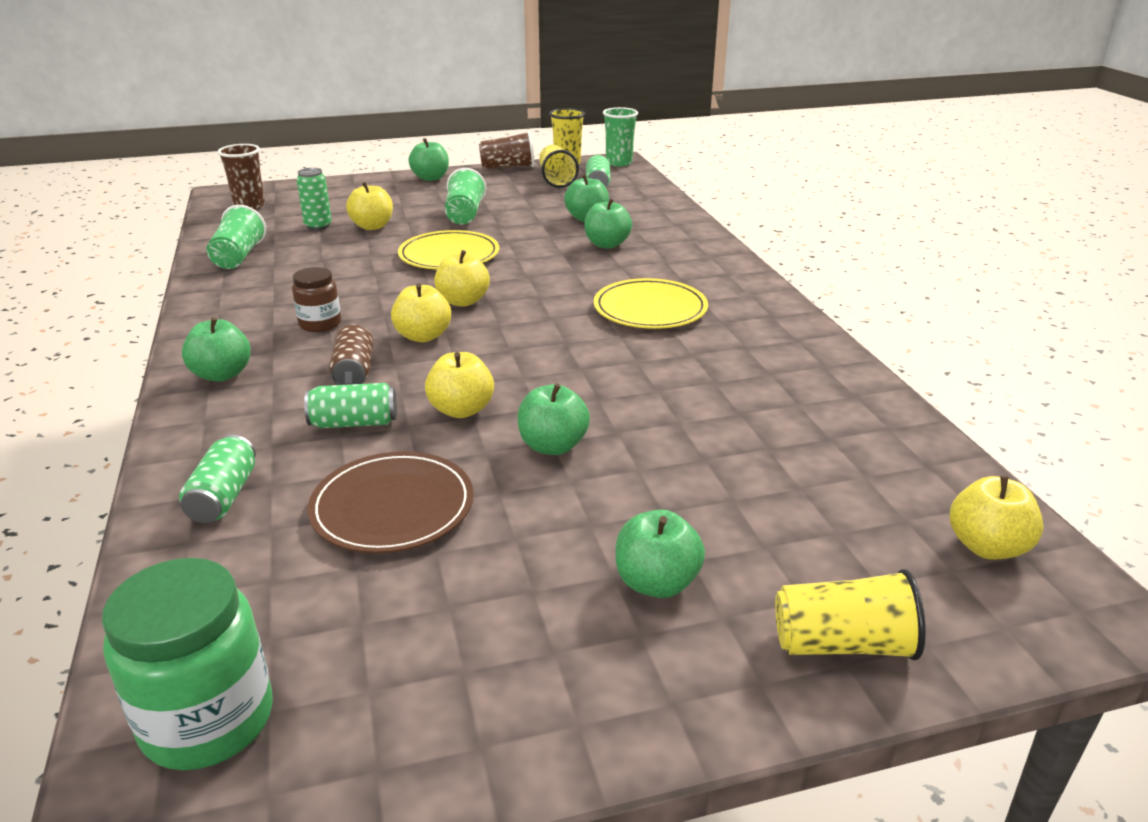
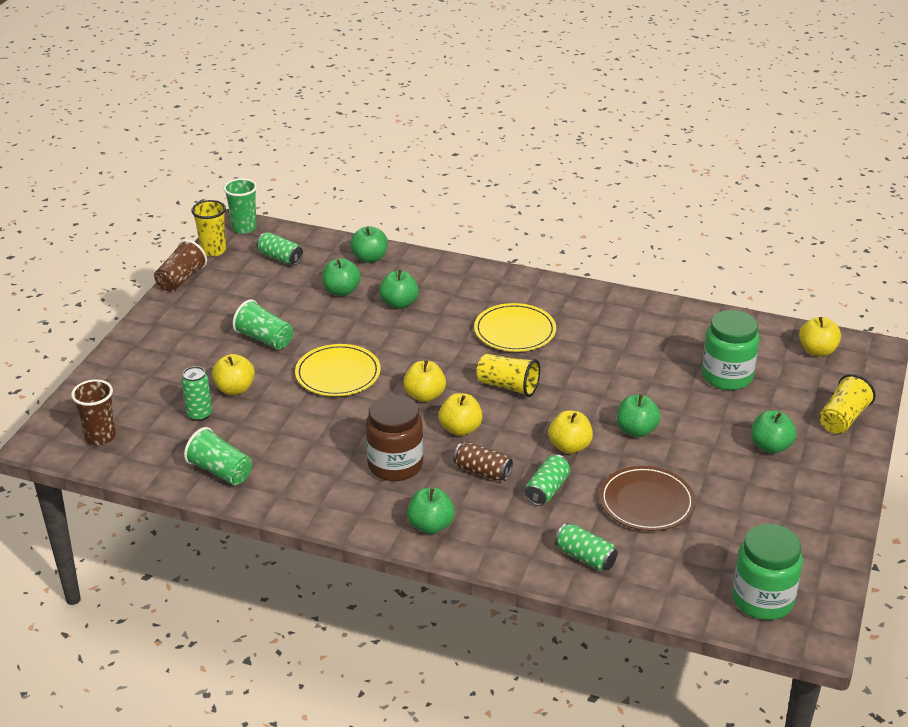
camera: 55 degrees left, 5 degrees up
brown jar [292,267,341,332] -> brown jar [366,395,423,481], size x1.68
green apple [409,138,449,181] -> green apple moved to [350,226,388,263]
yellow cup [539,145,579,188] -> yellow cup moved to [477,354,540,397]
none -> green jar [702,310,759,390]

